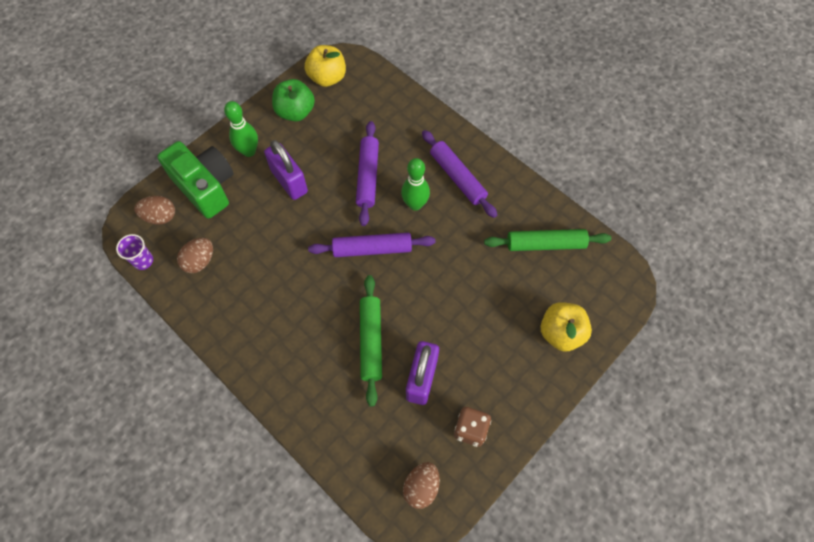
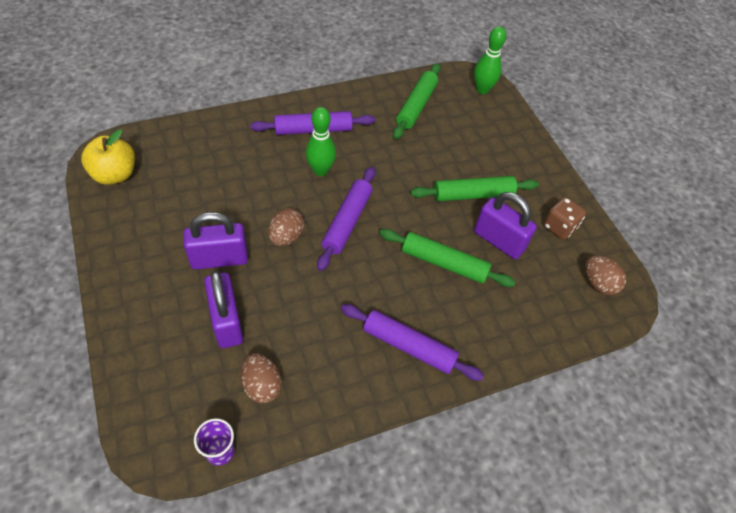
camera: 70 degrees left, 10 degrees down
brown egg [134,196,175,225] -> brown egg moved to [268,208,304,246]
green camera [157,141,234,219] -> none
green bowling pin [224,101,258,157] -> green bowling pin moved to [474,26,506,94]
green apple [272,79,315,121] -> none
purple rolling pin [356,121,379,226] -> purple rolling pin moved to [341,304,484,381]
yellow apple [540,302,592,352] -> none
none -> purple padlock [204,271,243,348]
none -> green rolling pin [410,176,539,201]

